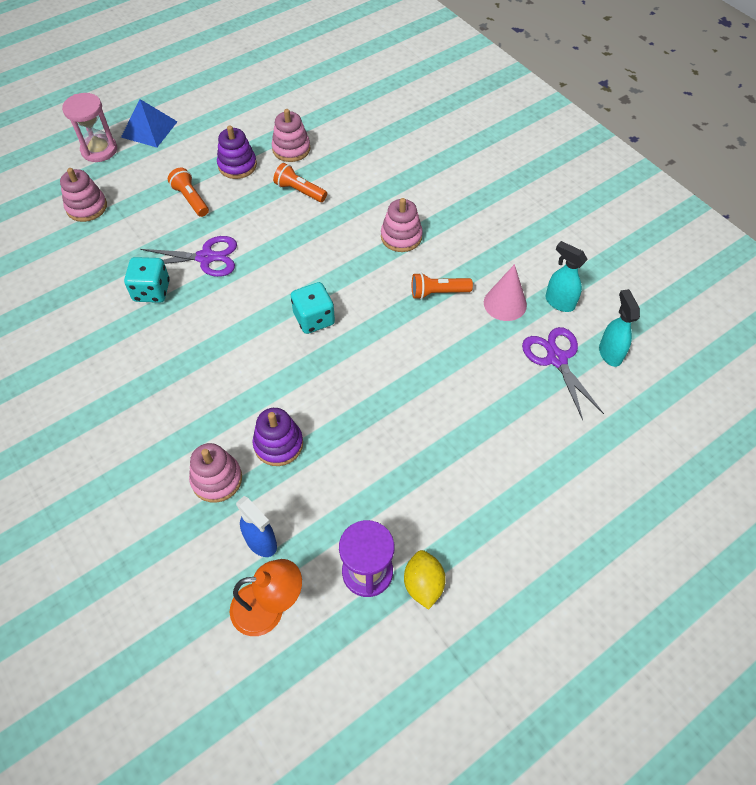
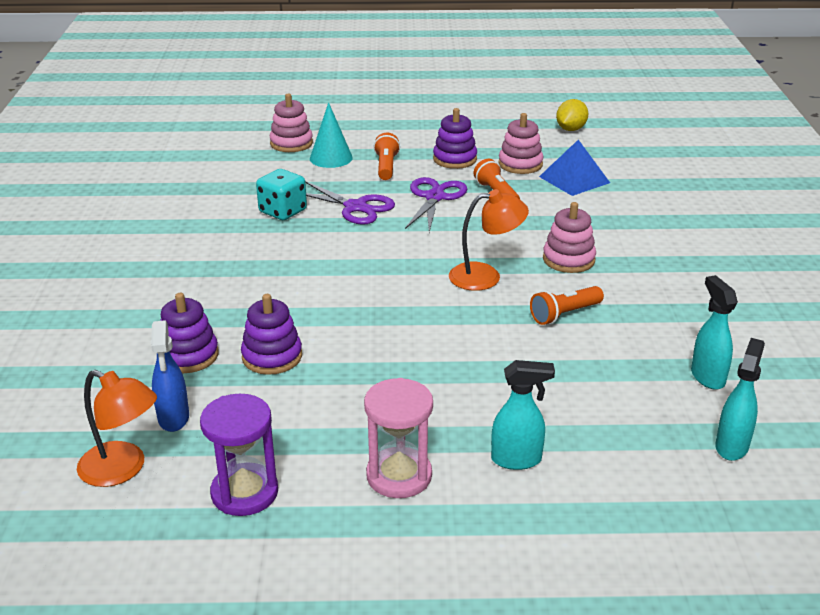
camera: 35 degrees right, 25 degrees down
pink hourglass [62,93,117,162] -> pink hourglass moved to [364,378,433,498]
blue pyramid [121,99,178,148] -> blue pyramid moved to [539,140,610,196]
pink stacking toy [189,443,242,503] -> purple stacking toy [160,293,219,373]
turquoise dice [291,282,335,334] -> none
yellow lemon [404,550,446,610] -> yellow lemon moved to [556,99,588,131]
orange flashlight [412,273,473,299] -> orange flashlight turned 60 degrees counterclockwise [530,286,604,325]
pink cone [484,264,527,321] -> none
purple scissors [522,327,604,420] -> purple scissors moved to [405,177,467,232]
none -> turquoise cone [310,102,353,168]
none -> orange lamp [449,189,529,291]
none -> turquoise spray bottle [491,360,555,470]

